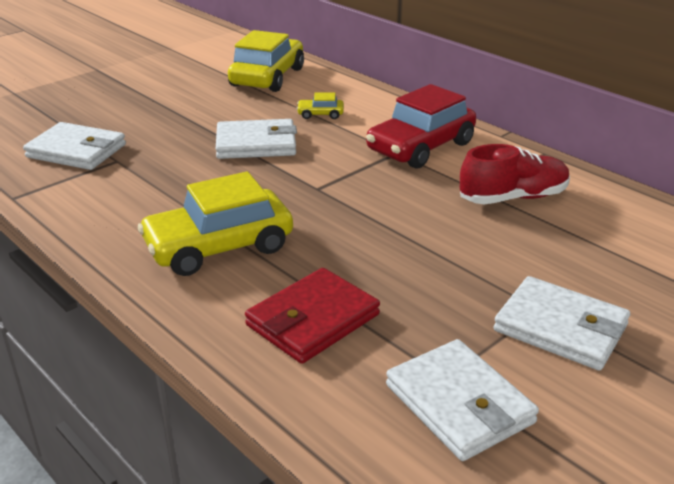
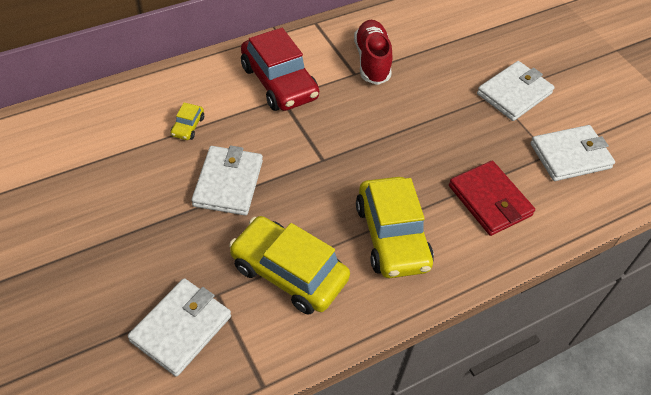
camera: 80 degrees left, 20 degrees up
yellow car [228,30,304,92] -> yellow car moved to [229,216,350,315]

